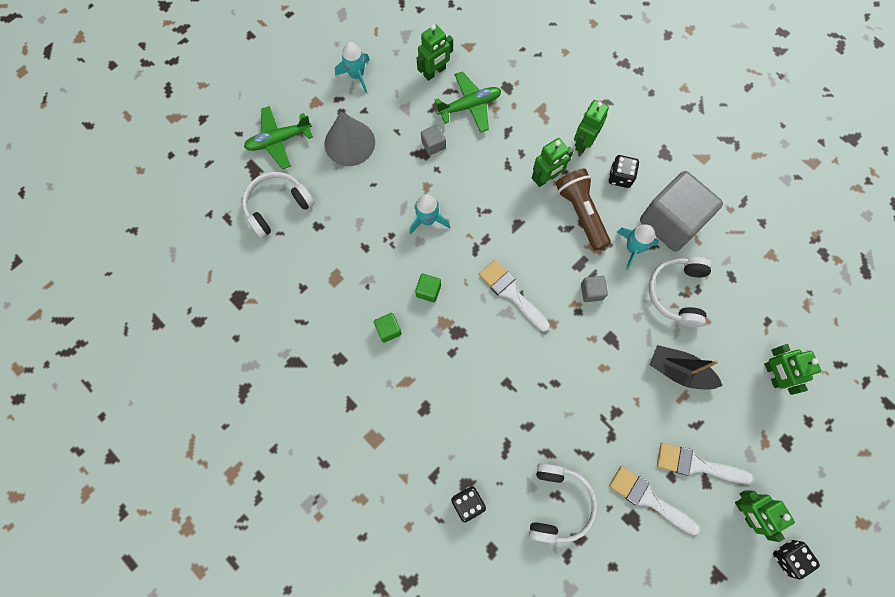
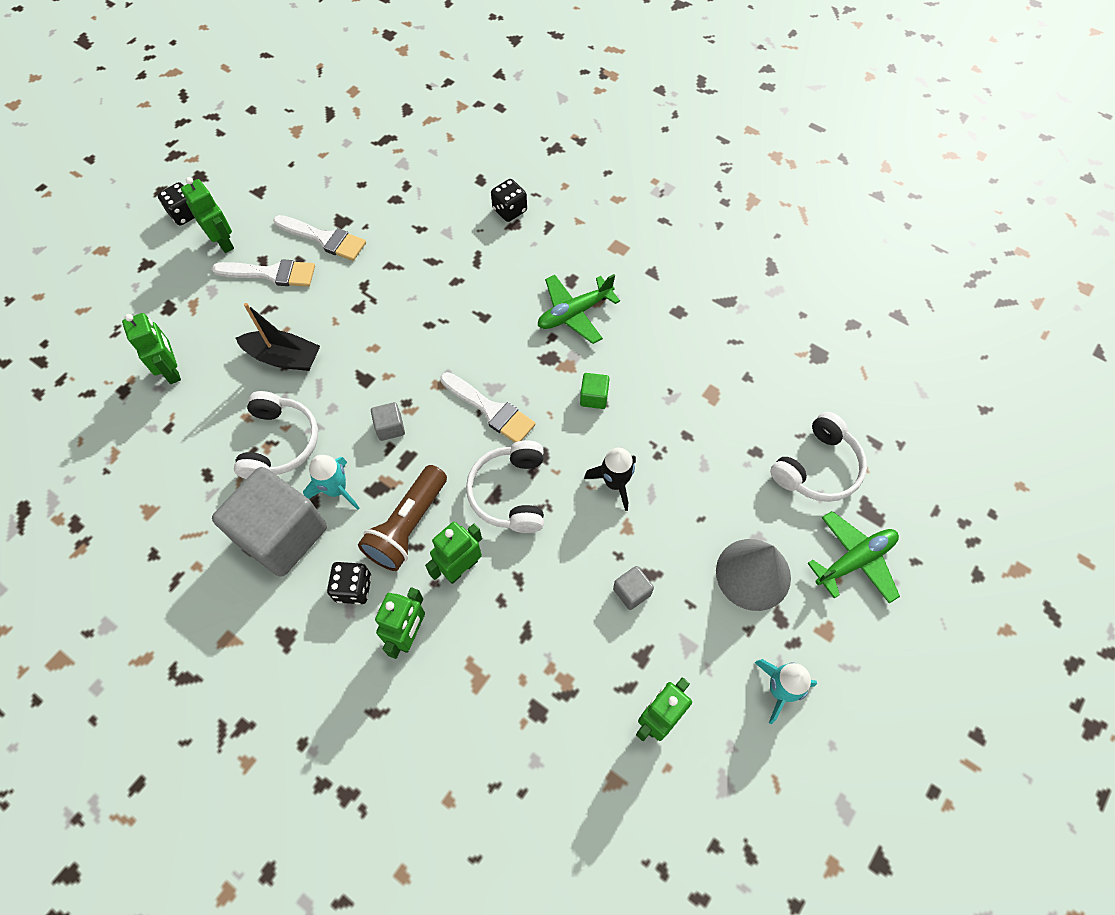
camera: 170 degrees right, 10 degrees down
green cube [374,313,402,343] -> none
turquoise rocket [409,194,450,234] -> black rocket [584,447,636,511]
green plane [435,71,501,133] -> green plane moved to [538,274,620,344]
white headphones [529,463,597,543] -> white headphones moved to [466,440,544,533]
brown flashlight [555,169,611,251] -> brown flashlight turned 60 degrees clockwise [358,465,447,571]

